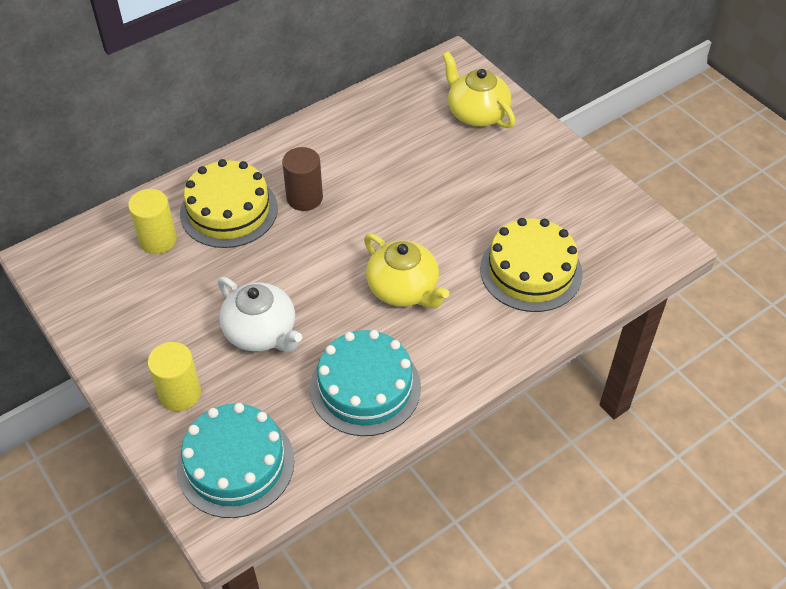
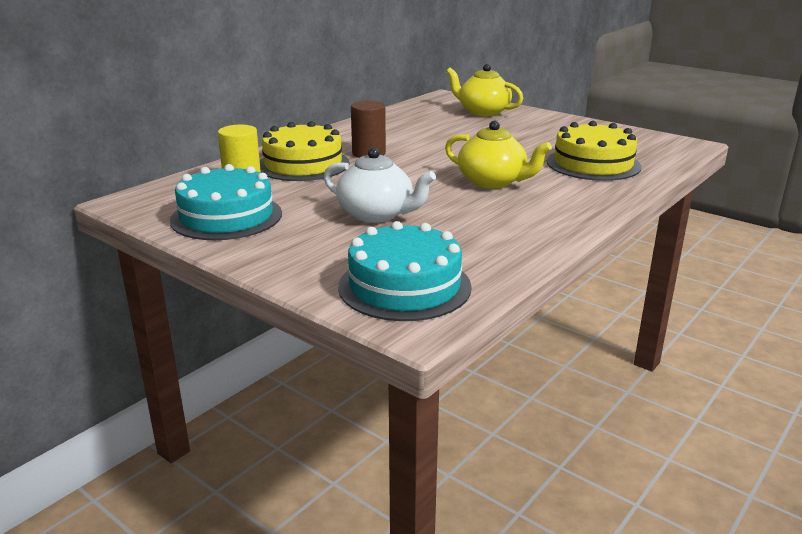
camera: 15 degrees left, 25 degrees down
yellow cylinder [148,342,201,411] -> none
turquoise cake [310,330,421,436] -> turquoise cake moved to [170,164,282,240]

